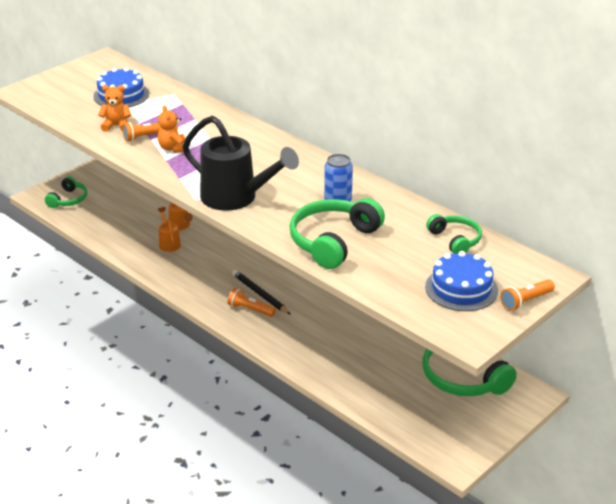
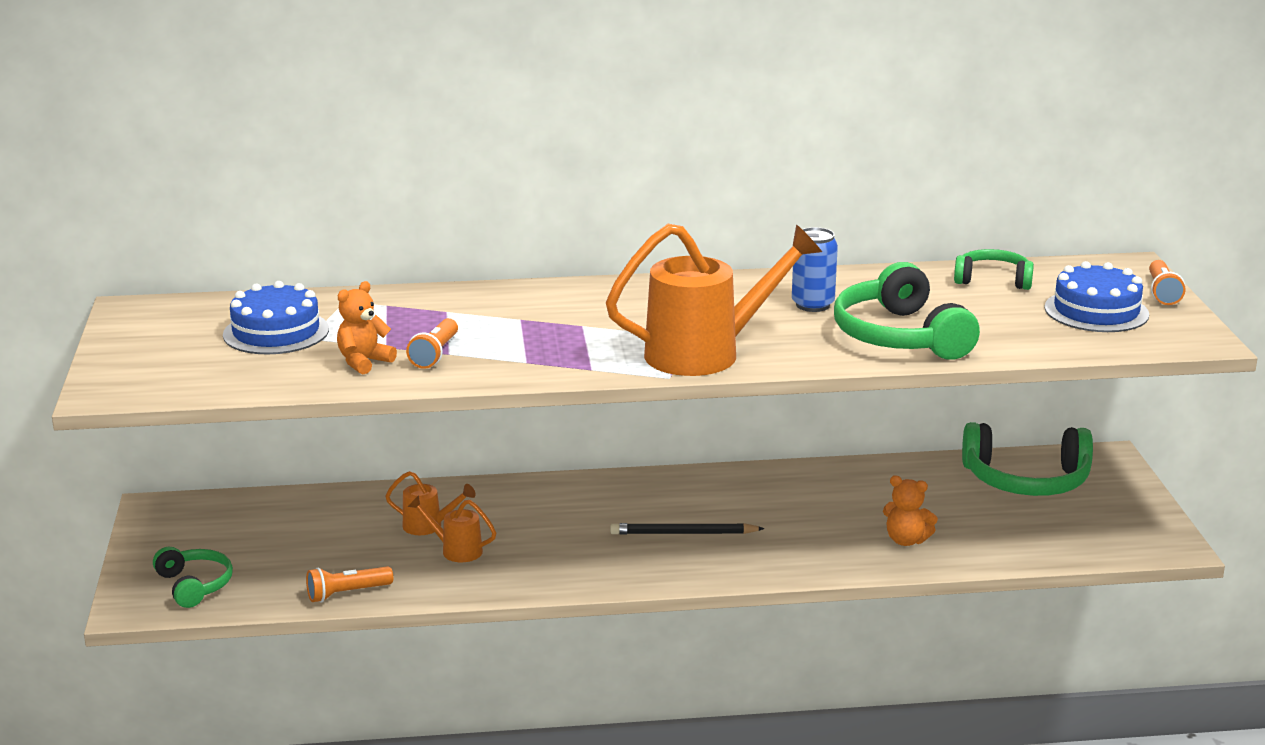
camera: 50 degrees left, 10 degrees down
orange teddy bear [158,105,185,153] -> orange teddy bear moved to [883,475,938,546]
black watering can [183,116,299,211] -> orange watering can [606,224,822,376]
orange flashlight [228,288,276,317] -> orange flashlight moved to [306,566,393,602]

